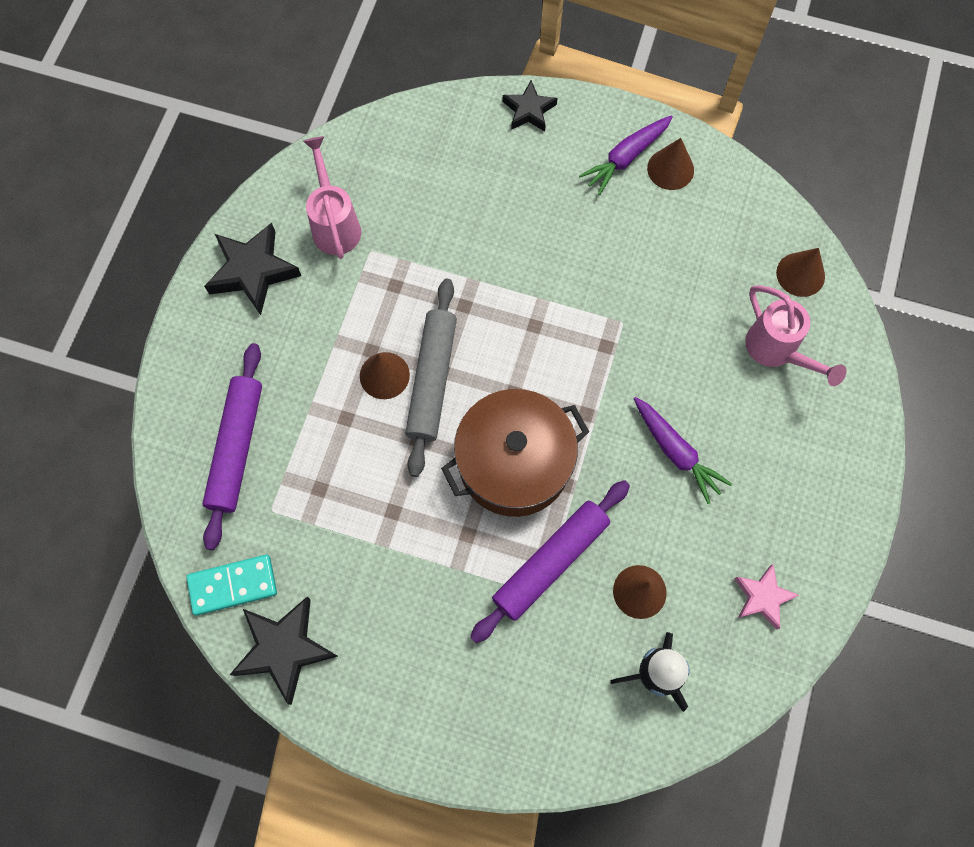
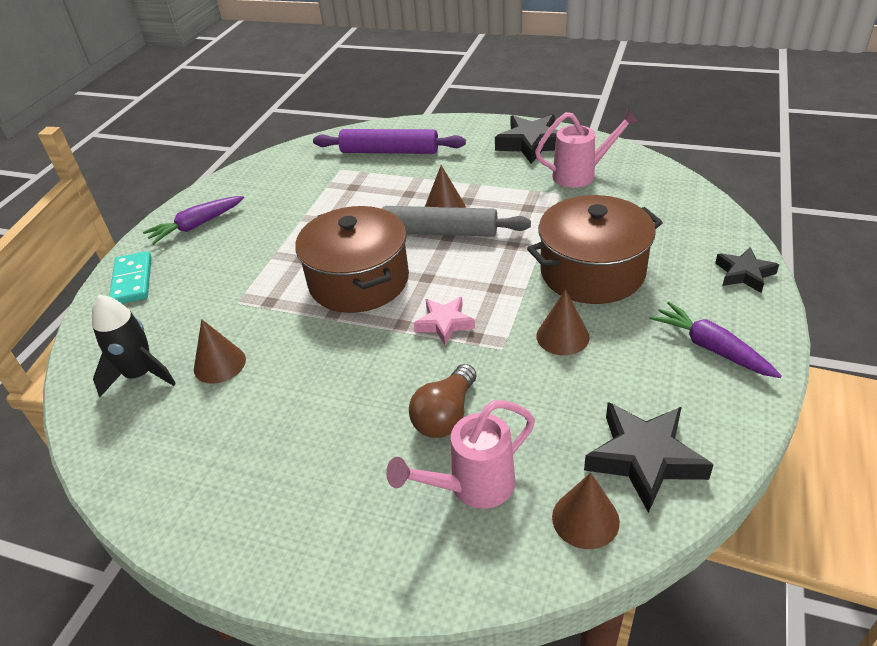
camera: 95 degrees right, 30 degrees down
turquoise domino [186,555,277,616] -> turquoise domino moved to [109,251,151,304]
black star [230,597,338,705] -> black star moved to [584,402,714,513]
purple rolling pin [470,480,630,643] -> none
purple carrot [634,397,732,504] -> purple carrot moved to [143,196,244,244]
brown cone [647,138,694,190] -> brown cone moved to [536,289,590,355]
pink star [734,564,799,630] -> pink star moved to [414,297,475,345]
none -> brown light bulb [409,364,477,438]
none -> brown pot [527,195,663,304]

